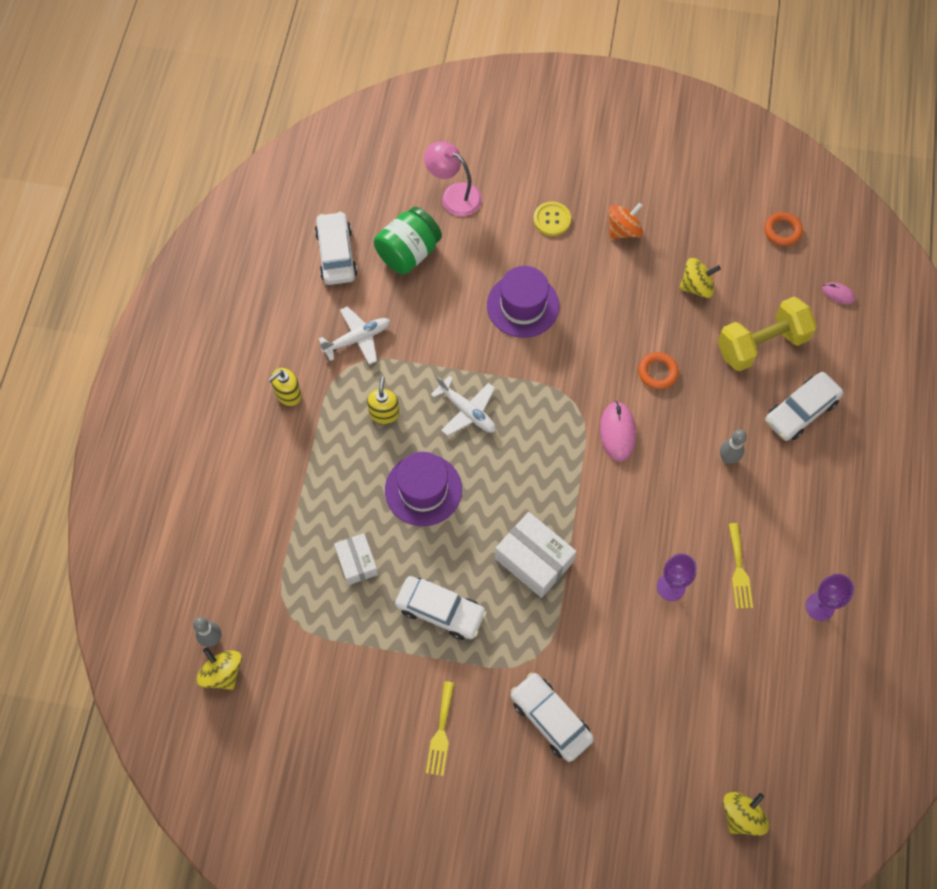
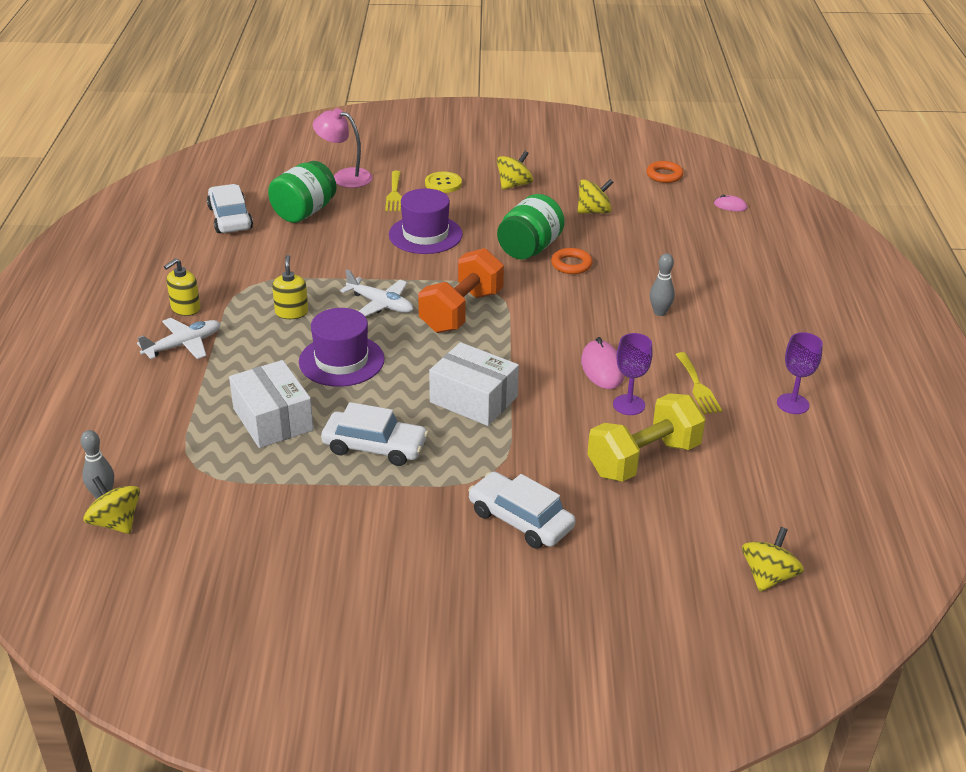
camera: 10 degrees left, 30 degrees down
white plane [319,306,390,365] -> white plane moved to [137,318,221,359]
white box [334,533,378,585] -> white box [229,360,314,448], size x1.59
yellow fork [426,681,454,776] -> yellow fork moved to [385,171,402,211]
pink mouse [600,401,636,461] -> pink mouse moved to [581,337,625,389]
orange spinning top [609,203,643,239] -> yellow spinning top [497,151,533,190]
yellow dumbbell [717,297,817,372] -> yellow dumbbell moved to [587,393,706,482]
white car [765,372,843,441] -> none
none -> orange dumbbell [418,248,504,333]
none -> green jar [497,194,565,260]

